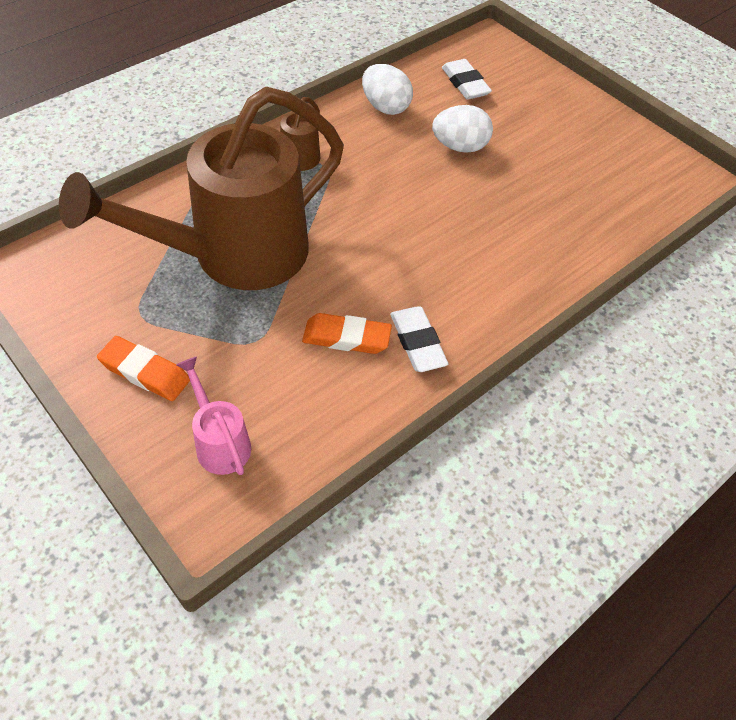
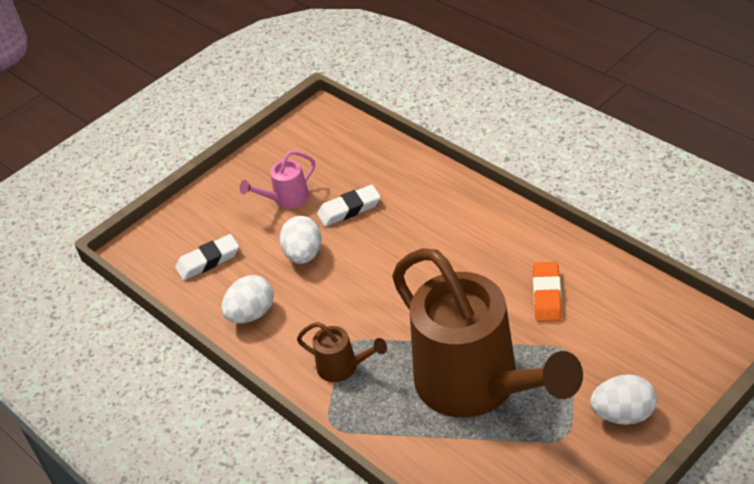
camera: 85 degrees left, 10 degrees down
orange eraser [97,336,190,401] -> white egg [590,374,657,425]
pink watering can [176,356,251,475] -> pink watering can moved to [240,151,315,209]
white eraser [390,306,448,372] -> white eraser moved to [317,185,381,226]

